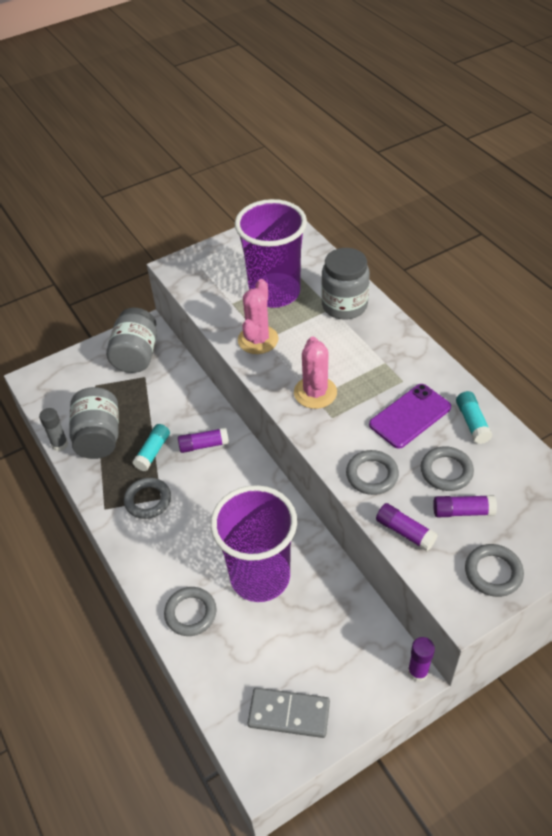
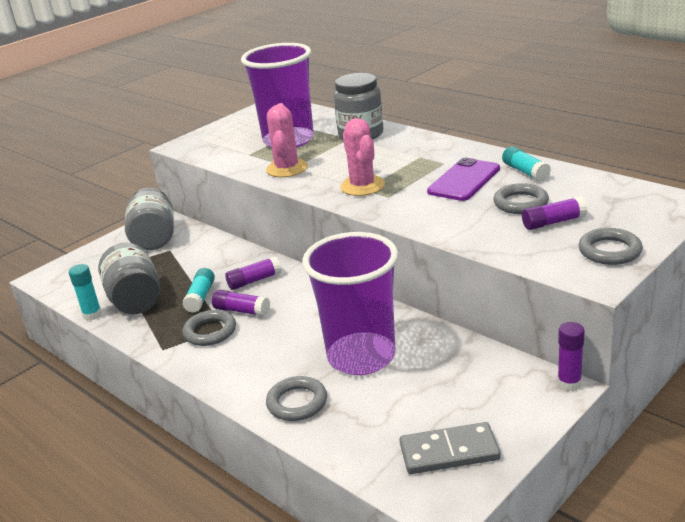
camera: 15 degrees left, 20 degrees down
grey glue stick [39,408,68,451] -> turquoise glue stick [69,264,102,321]
grey ring [346,450,399,495] -> none
purple glue stick [376,503,438,551] -> purple glue stick moved to [212,290,270,317]

